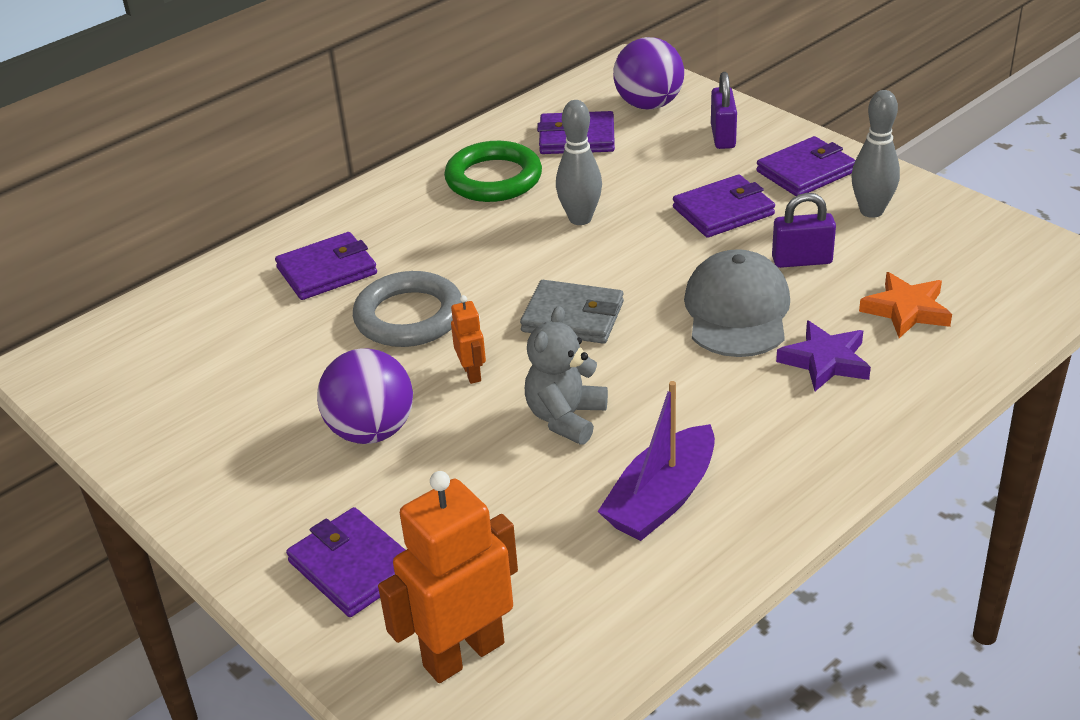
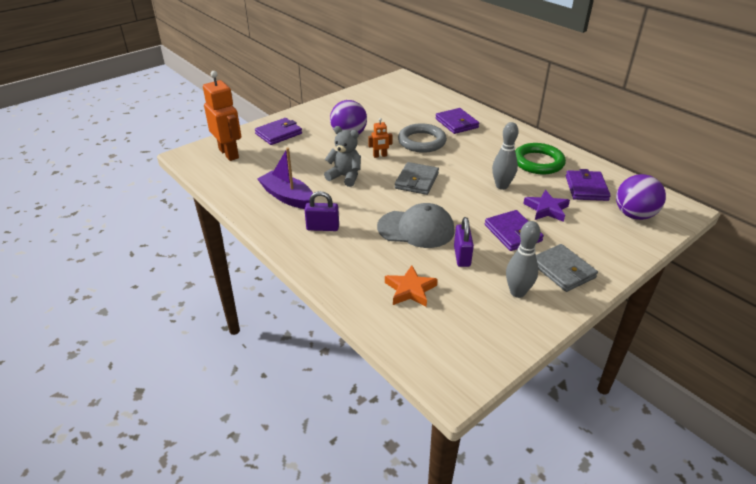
camera: 90 degrees right, 0 degrees up
purple padlock [711,72,737,149] -> purple padlock moved to [305,191,339,231]
purple wallet [756,136,855,196] -> grey wallet [536,244,598,292]
purple star [776,321,871,391] -> purple star moved to [523,190,570,222]

